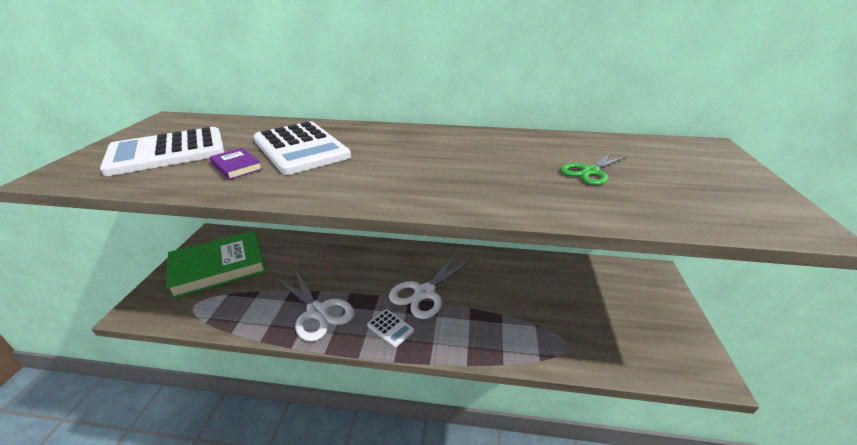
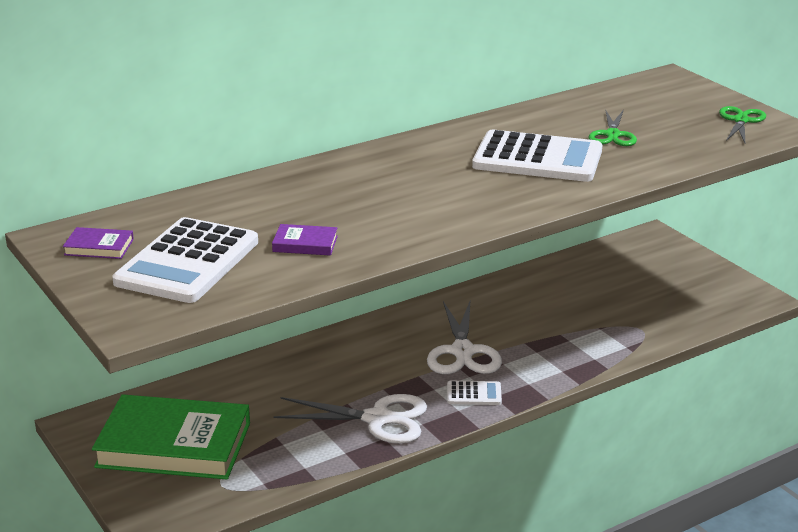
camera: 40 degrees left, 5 degrees down
green book [166,231,266,299] -> green book turned 75 degrees clockwise [92,394,250,480]
white calculator [254,121,351,175] -> white calculator moved to [472,130,602,182]
none -> purple book [63,227,134,259]
none -> green scissors [719,106,766,143]

